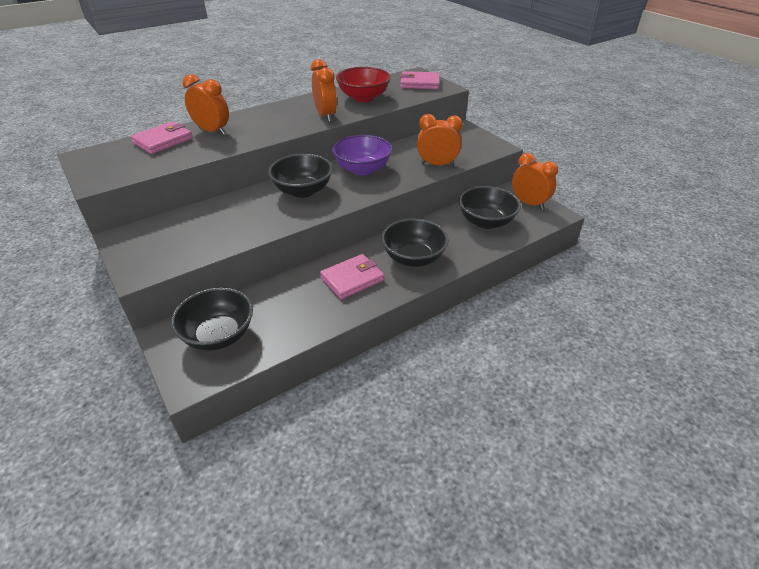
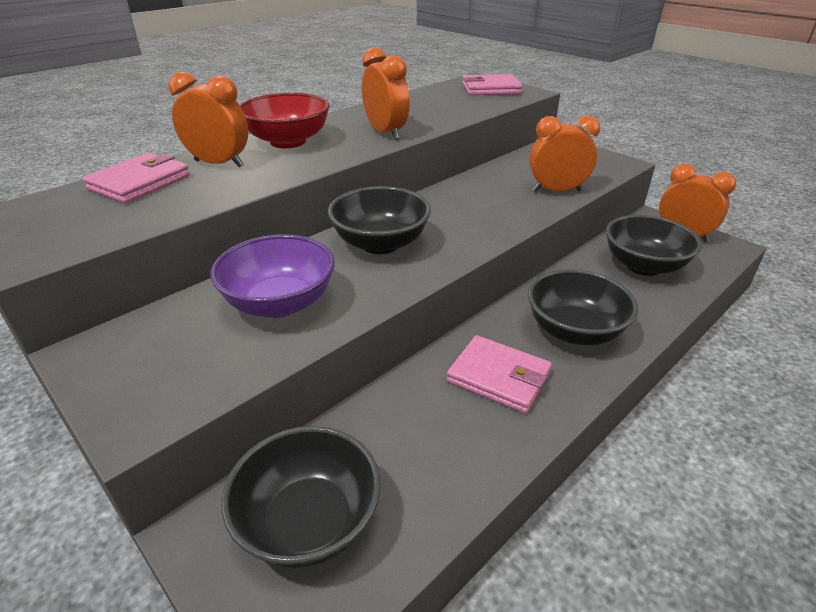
camera: 10 degrees left, 5 degrees down
pink wallet [320,254,384,299] -> pink wallet turned 75 degrees clockwise [447,335,552,414]
purple bowl [332,135,392,176] -> purple bowl moved to [210,234,335,318]
red bowl [336,67,391,102] -> red bowl moved to [240,93,330,148]

